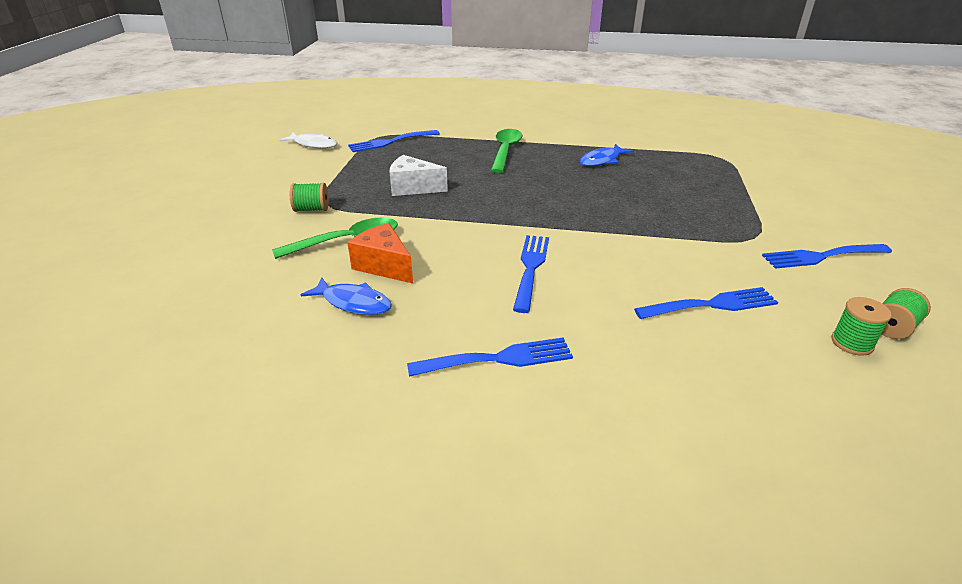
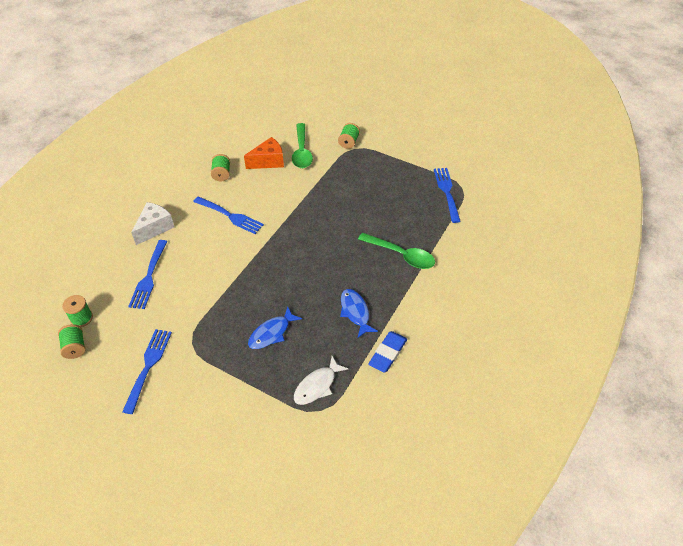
camera: 110 degrees right, 15 degrees up
white fish [279,132,338,149] -> white fish moved to [294,356,349,405]
blue fish [301,277,392,315] -> blue fish moved to [248,306,302,349]
white cheese [390,155,448,196] -> white cheese moved to [131,202,174,245]
blue fork [407,338,573,377] -> none
none -> green spool [211,154,230,182]
none -> blue eraser [368,331,407,372]

